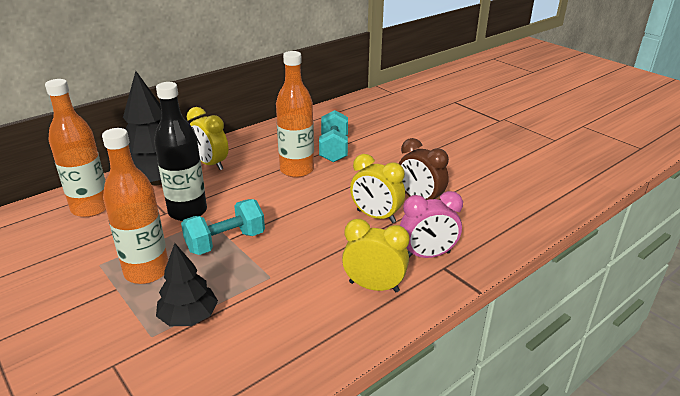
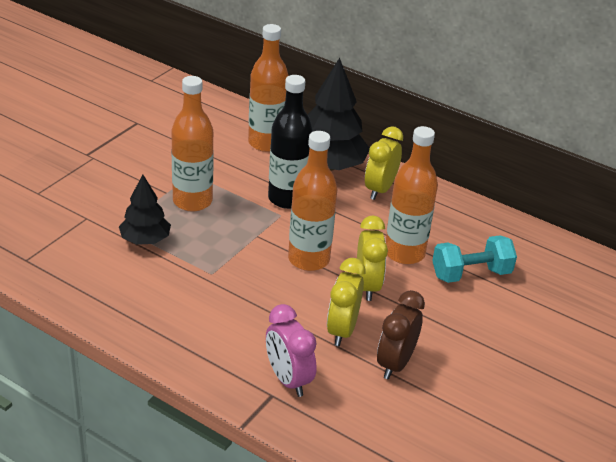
camera: 70 degrees right, 5 degrees up
turquoise dumbbell [181,199,265,255] -> none
yellow clock [342,219,410,292] -> yellow clock moved to [357,215,388,301]
none -> orange bottle [288,131,337,271]

